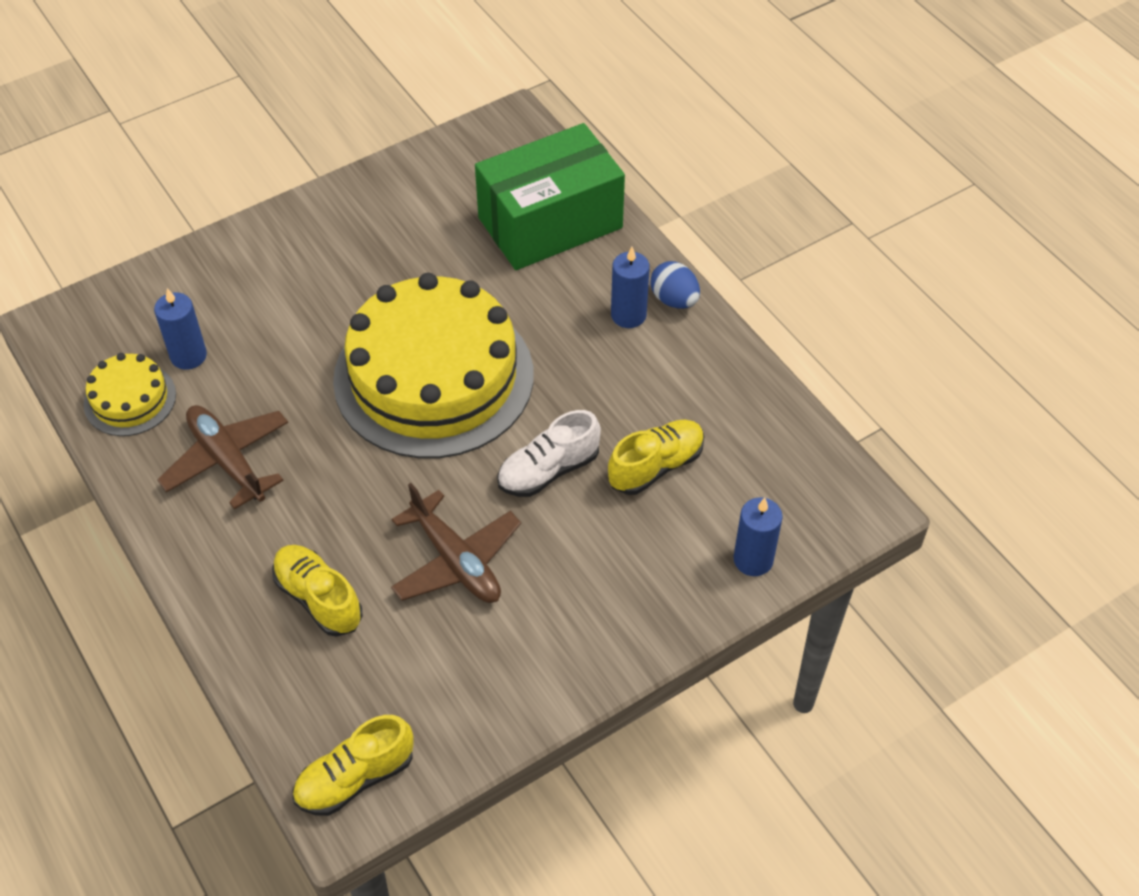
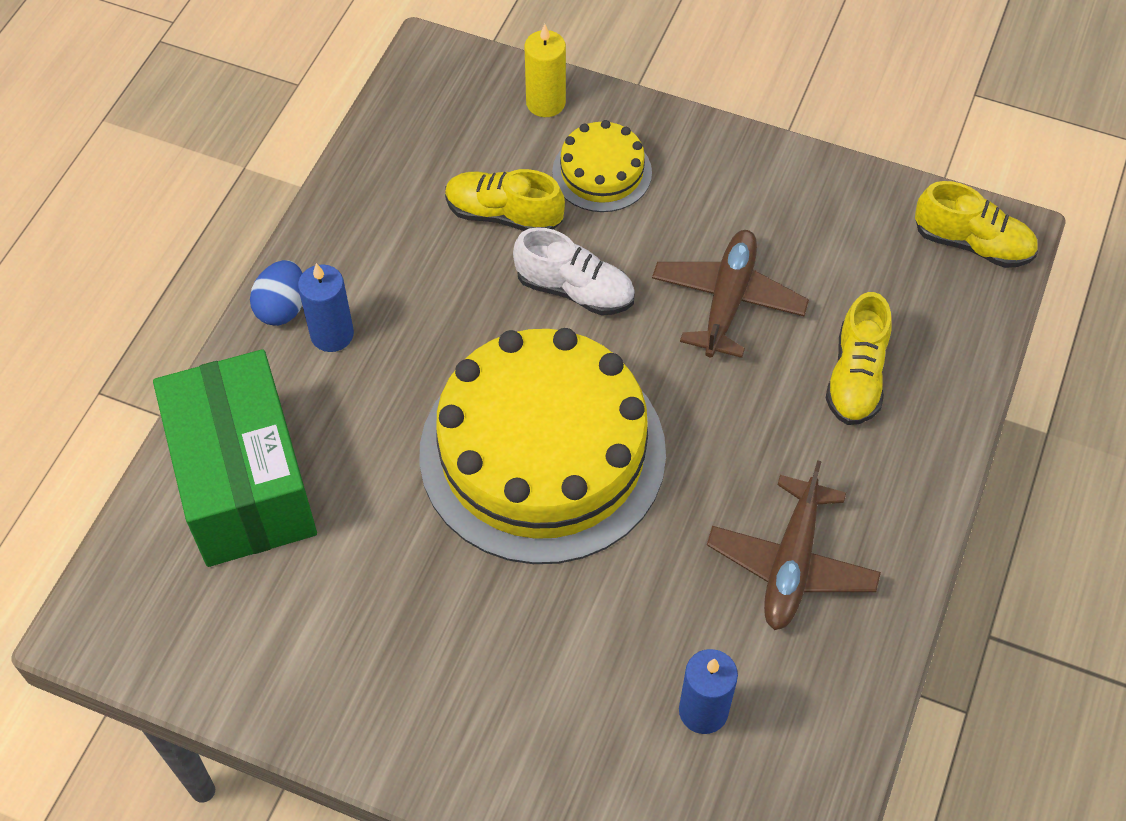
camera: 125 degrees left, 5 degrees up
yellow cake [84,353,176,436] -> yellow cake moved to [552,120,652,212]
green box [475,123,625,270] -> green box turned 45 degrees clockwise [153,349,317,567]
blue candle [734,498,783,576] -> yellow candle [524,24,566,117]

